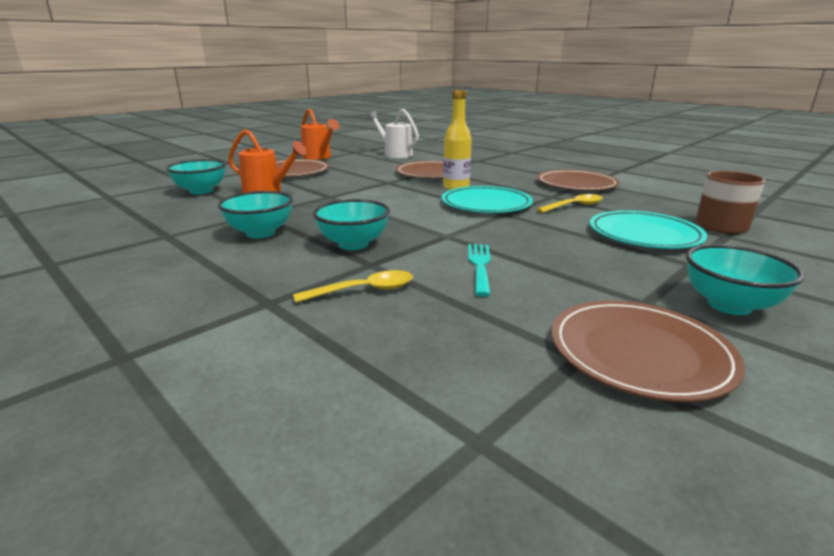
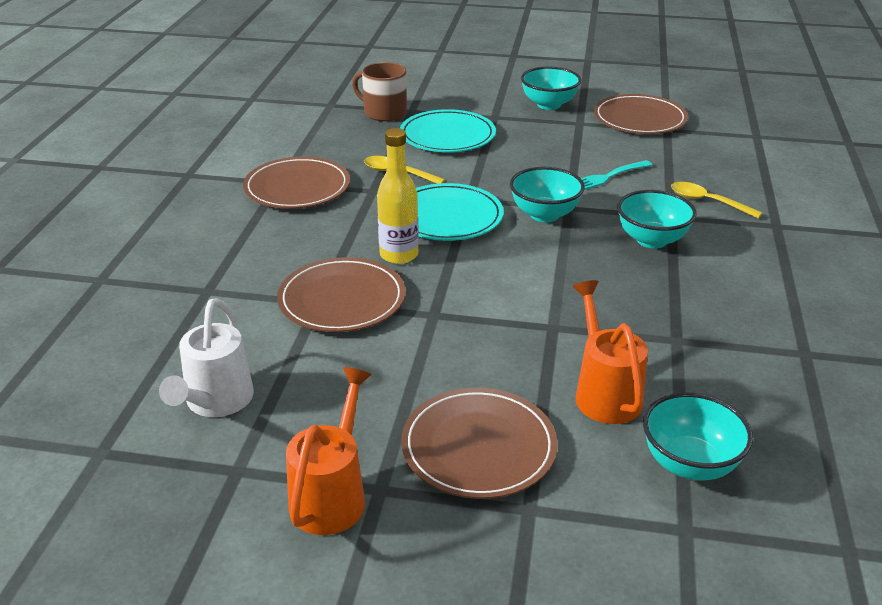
camera: 125 degrees left, 10 degrees up
turquoise bowl [218,191,293,238] -> turquoise bowl moved to [510,167,585,222]

